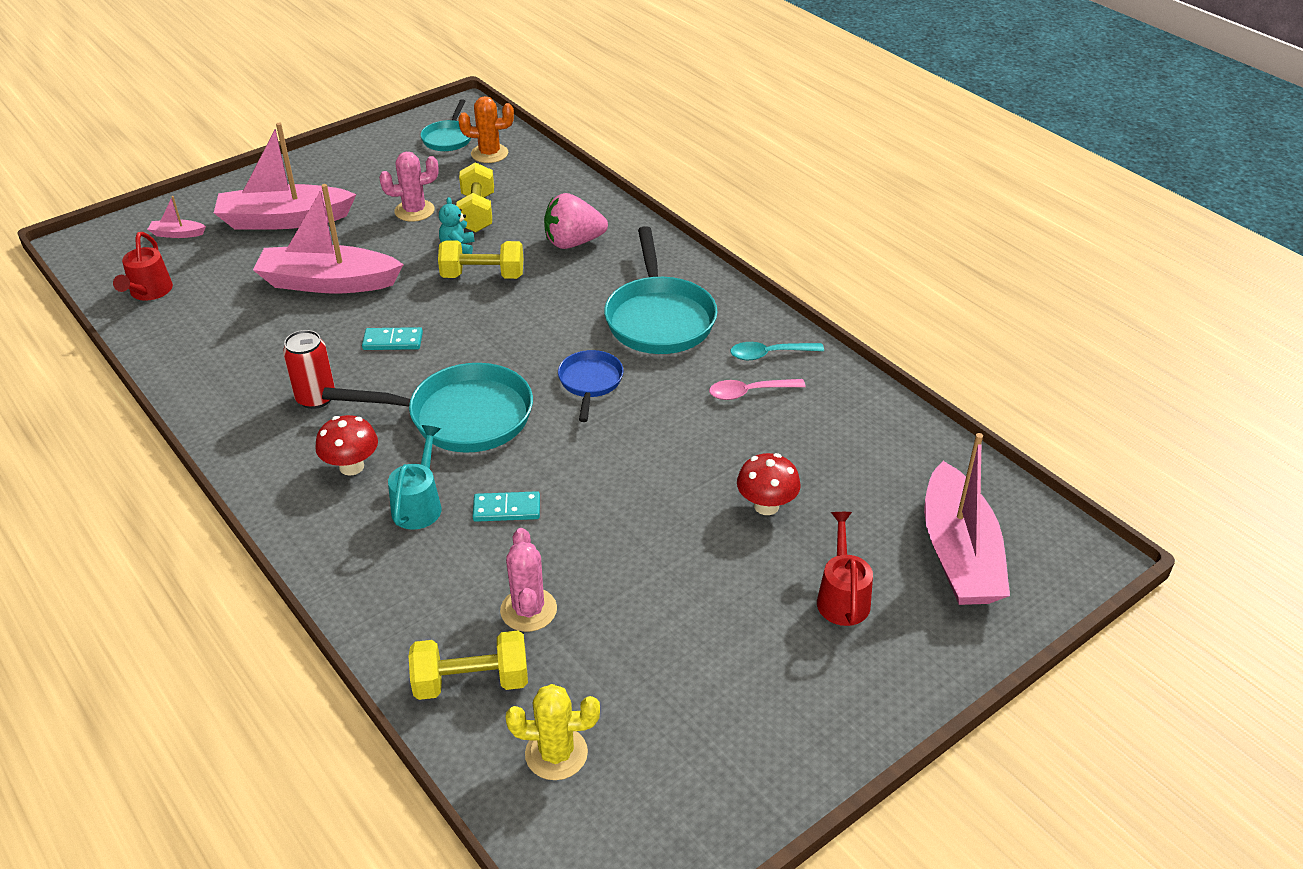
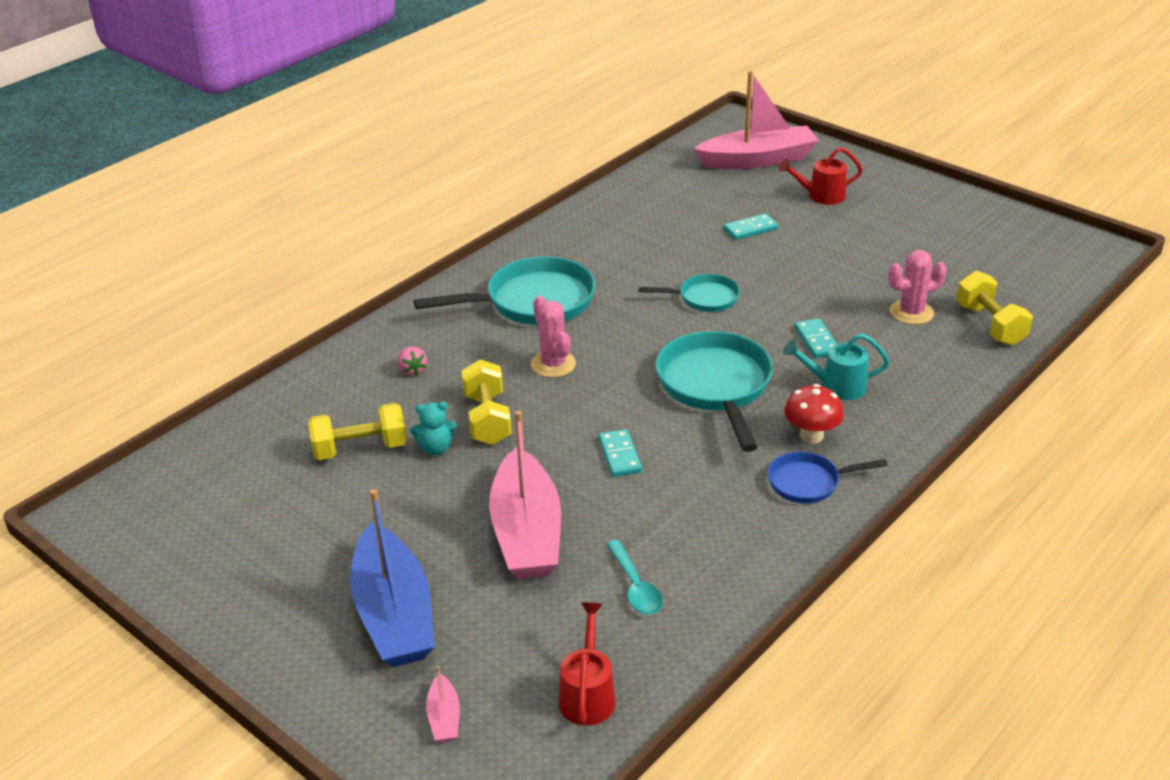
camera: 100 degrees left, 5 degrees down
red watering can [113,232,173,301] -> red watering can turned 75 degrees counterclockwise [559,603,615,726]
pink boat [214,123,357,229] -> blue boat [350,489,435,667]
red can [283,330,335,409] -> none
pink cactus [379,152,439,222] -> pink cactus moved to [531,296,576,378]
turquoise pan [420,100,471,151] -> turquoise pan moved to [639,274,740,312]
orange cactus [458,96,514,163] -> none
yellow cactus [506,684,600,780] -> none
pink strawberry [544,193,608,249] -> pink strawberry [398,347,427,375], size x0.49
blue pan [558,350,623,422] -> blue pan moved to [768,452,887,504]
pink spoon [709,379,806,400] -> none
turquoise spoon [730,342,824,360] -> turquoise spoon moved to [606,540,663,615]
red mushroom [737,453,801,515] -> turquoise domino [723,213,778,240]

